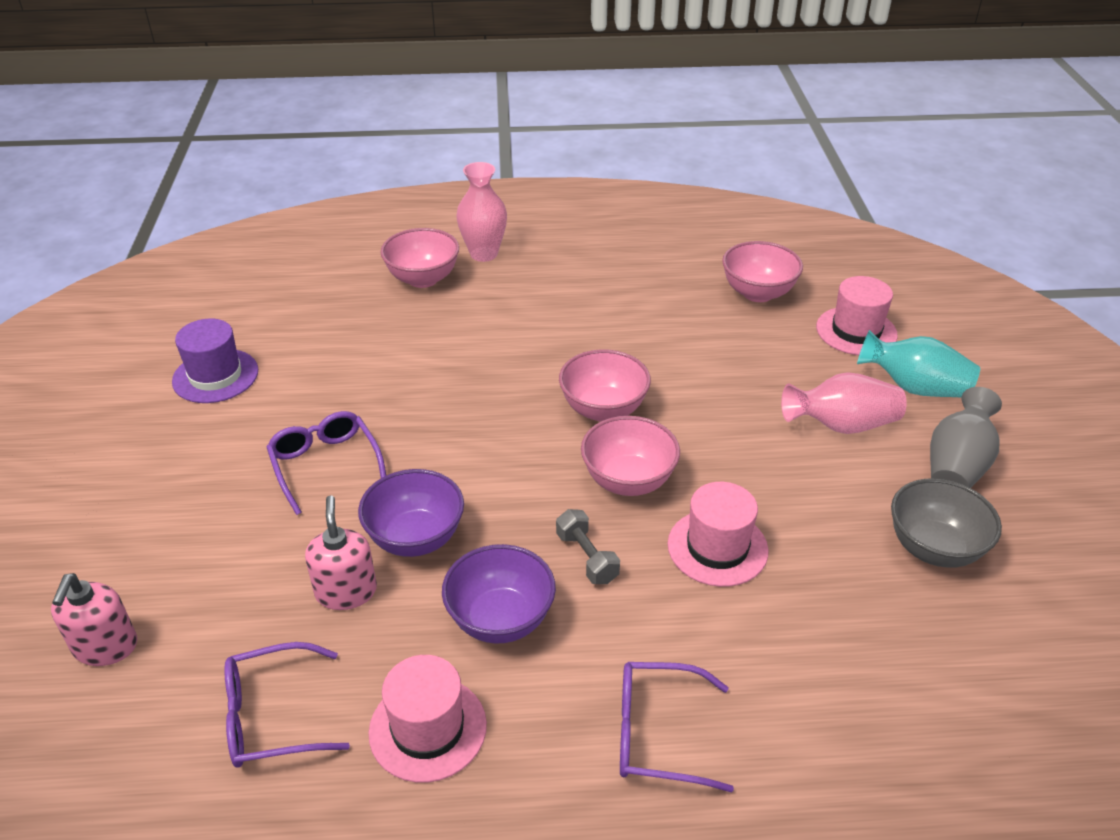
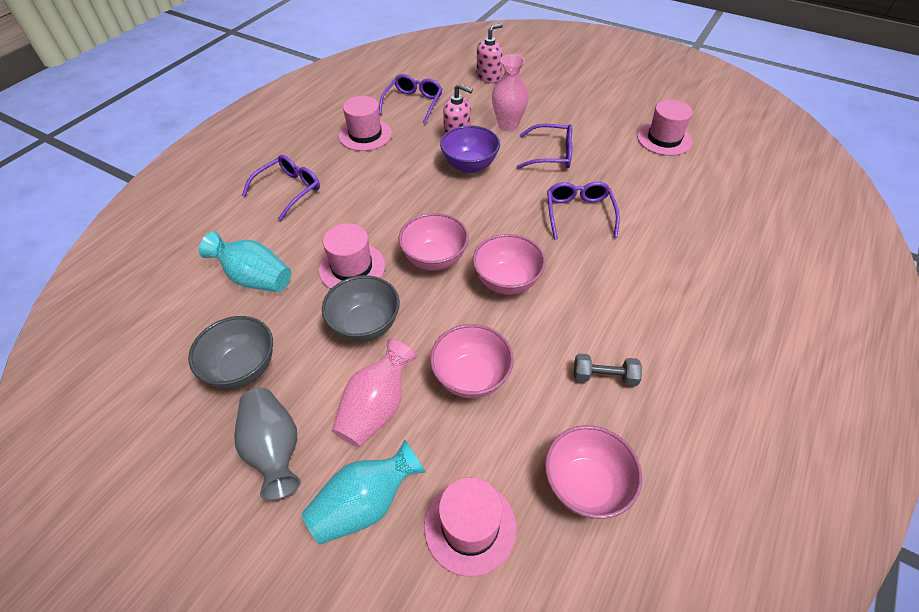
camera: 125 degrees right, 10 degrees up
pink soap dispenser [51,573,137,666] -> pink soap dispenser turned 105 degrees clockwise [476,23,503,83]
purple hat [172,318,258,403] -> pink hat [637,100,693,156]
pink bowl [381,228,459,288] -> pink bowl moved to [430,324,514,398]
purple bowl [442,544,556,644] -> none
pink vase [456,162,507,262] -> pink vase moved to [492,54,529,131]
grey dumbbell [556,509,620,584] -> grey dumbbell moved to [574,354,642,387]
none -> turquoise vase [199,231,291,292]
none -> grey bowl [322,275,400,342]
none -> purple glasses [547,181,620,240]

